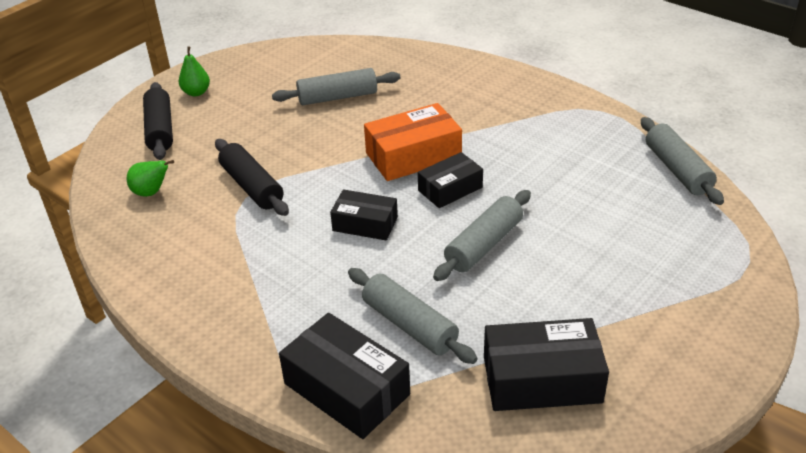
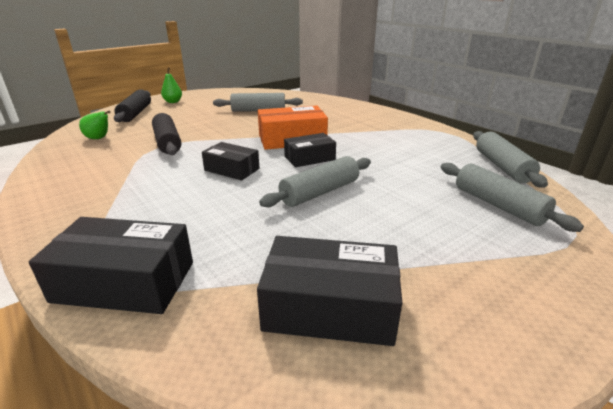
camera: 10 degrees right, 10 degrees down
black box [279,313,410,439] -> black box turned 45 degrees counterclockwise [29,217,193,314]
grey rolling pin [348,268,477,364] -> grey rolling pin moved to [441,163,584,232]

